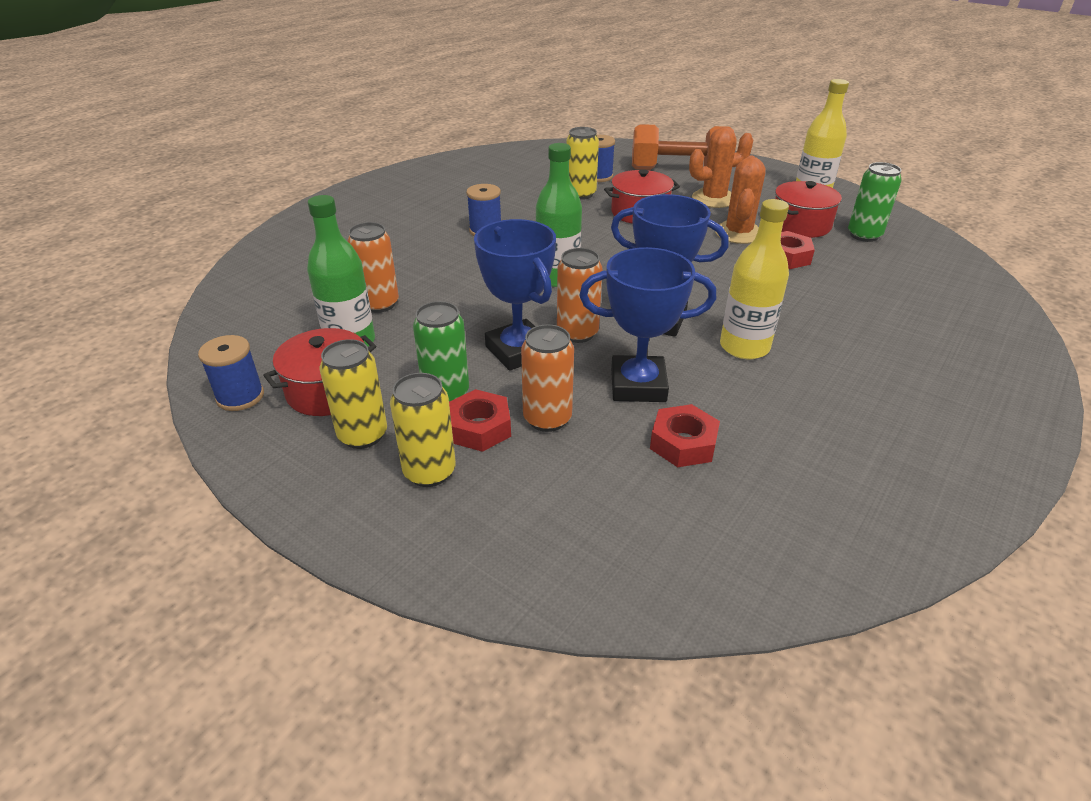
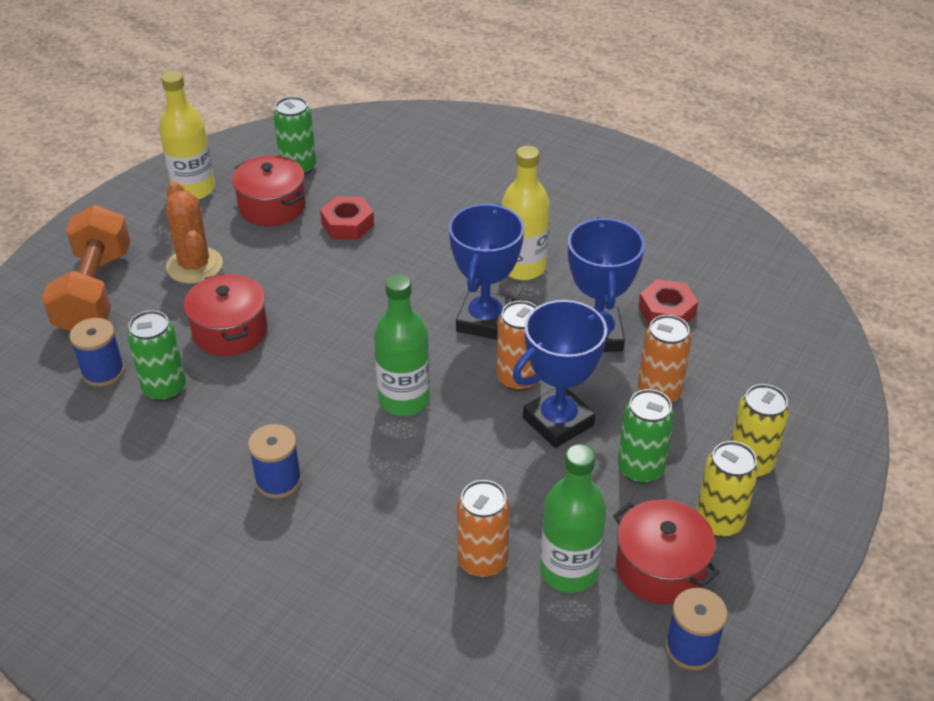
camera: 95 degrees left, 5 degrees up
red nut [449,389,511,452] -> none
yellow can [566,127,599,200] -> green can [127,310,186,402]
orange cactus [715,155,766,244] -> none

